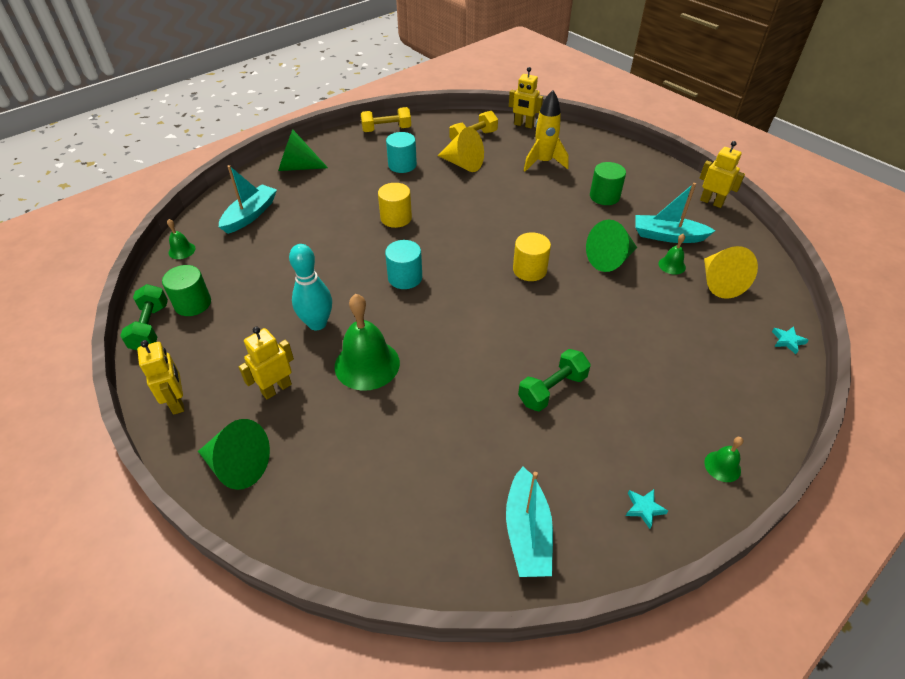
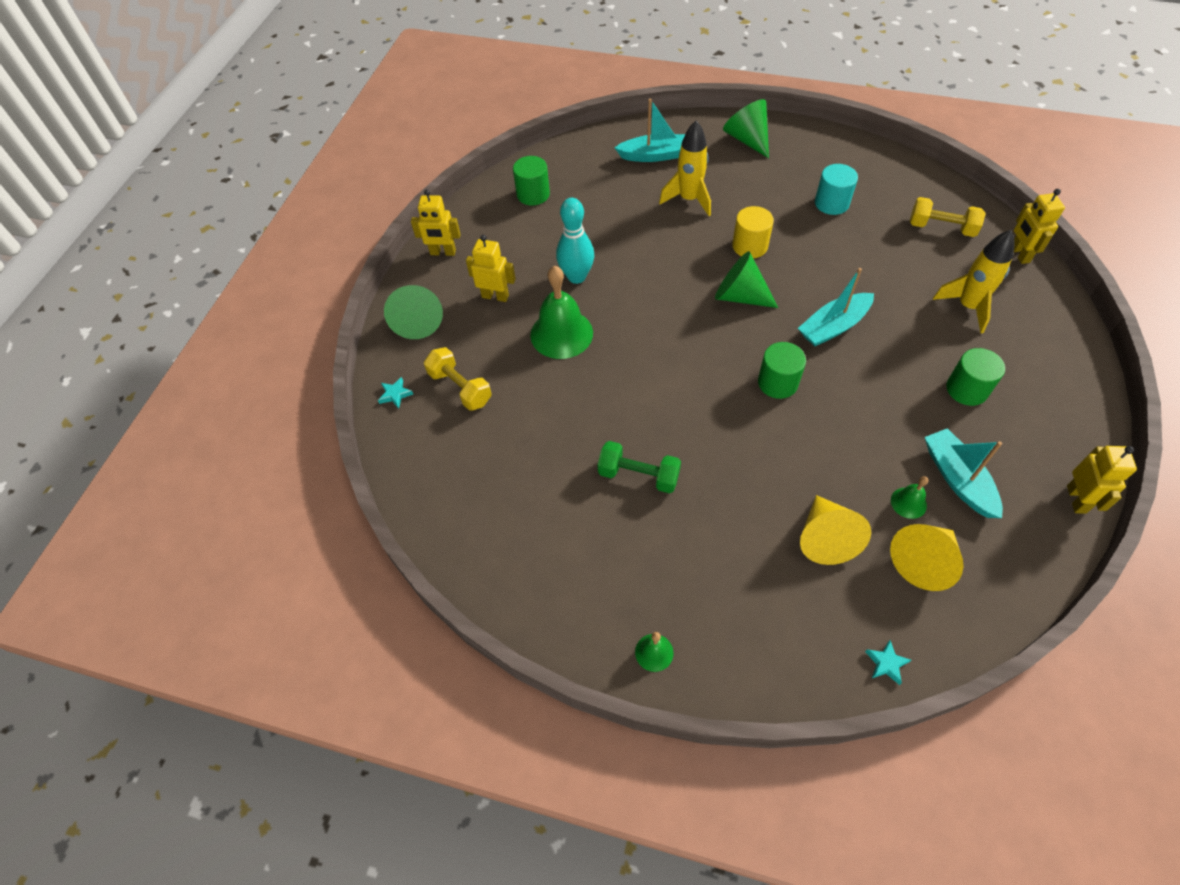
camera: 60 degrees right, 10 degrees up
green dumbbell [120,284,168,350] -> none
yellow robot [137,340,184,415] -> yellow robot turned 60 degrees clockwise [411,189,461,256]
green bell [167,219,196,259] -> none
yellow dumbbell [361,107,411,132] -> yellow dumbbell moved to [424,347,492,411]
turquoise cylinder [385,240,422,289] -> none
yellow cone [438,127,484,172] -> yellow cone moved to [800,495,871,565]
turquoise boat [506,467,553,577] -> turquoise boat moved to [798,268,874,346]
yellow cylinder [513,232,551,281] -> green cylinder [758,342,806,399]
green cone [586,220,637,272] -> green cone moved to [715,251,778,308]
turquoise star [626,489,668,529] -> turquoise star moved to [378,377,413,409]
none -> yellow rocket [659,120,711,216]

